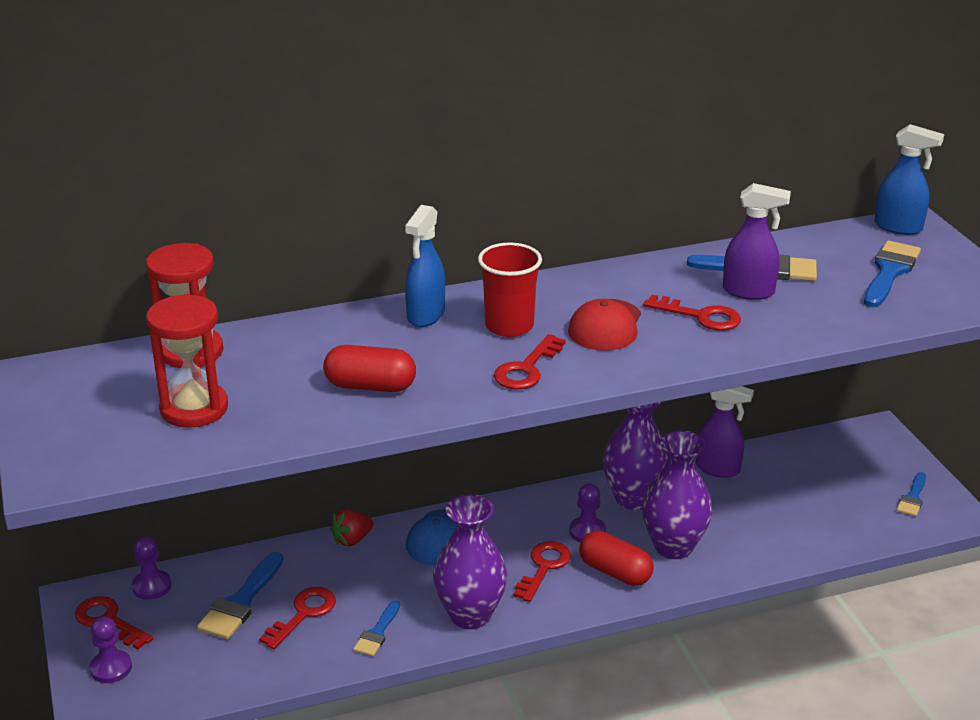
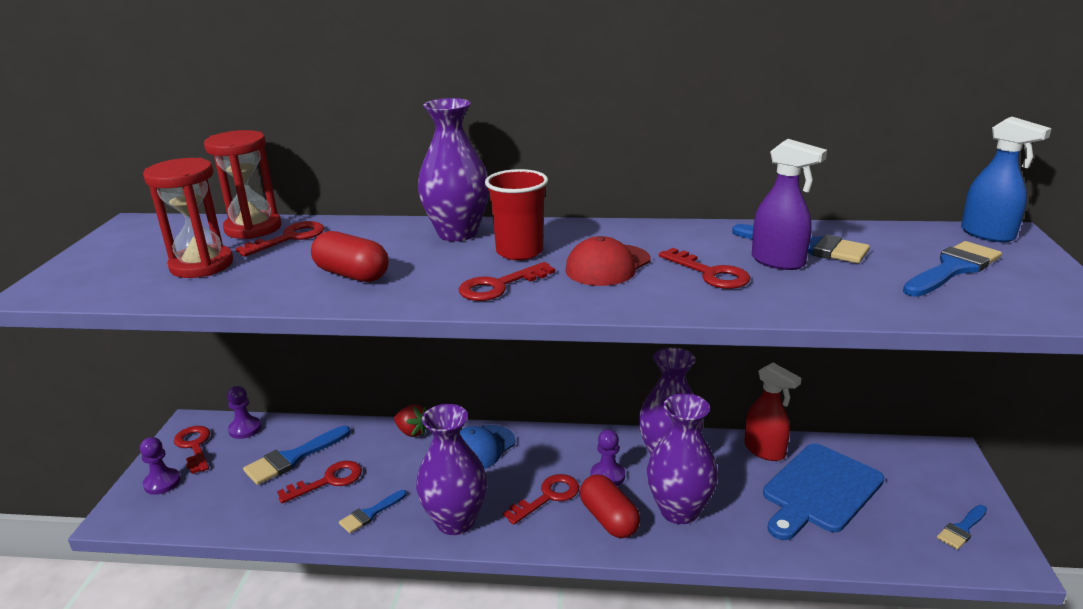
camera: 25 degrees right, 5 degrees down
red strawberry [330,509,374,546] -> red strawberry turned 135 degrees counterclockwise [394,404,427,437]
blue spray bottle [405,205,445,327] -> purple vase [418,98,489,241]
purple spray bottle [696,386,754,478] -> red spray bottle [744,363,802,461]
none -> red key [235,221,325,257]
none -> blue cutting board [763,443,884,540]

